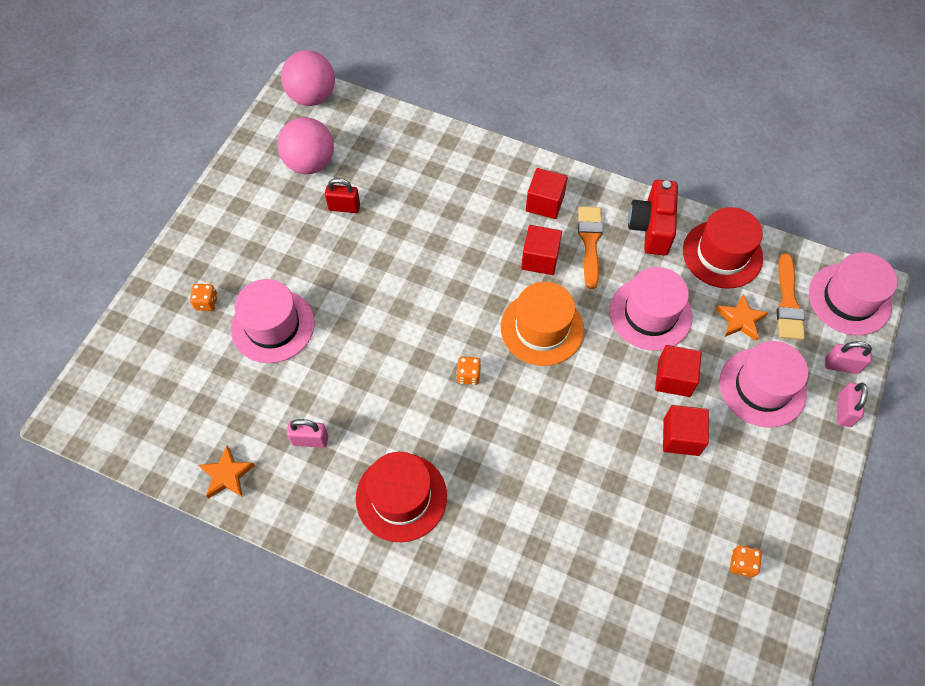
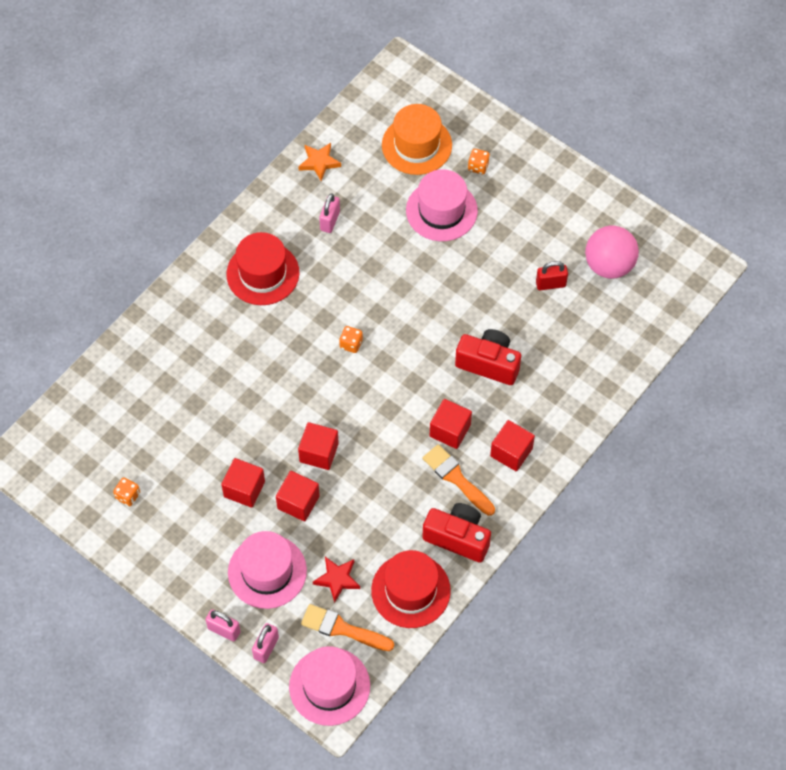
camera: 105 degrees right, 0 degrees up
pink ball [281,50,335,106] -> none
red padlock [325,178,360,213] -> red padlock turned 60 degrees clockwise [536,261,568,290]
orange hat [501,282,584,366] -> orange hat moved to [382,104,452,175]
orange brush [578,207,603,289] -> orange brush turned 150 degrees counterclockwise [422,444,495,516]
pink hat [609,267,693,351] -> none
orange star [716,294,769,341] -> red star [313,557,360,603]
none -> red cube [298,422,339,470]
none -> red camera [455,329,521,385]

